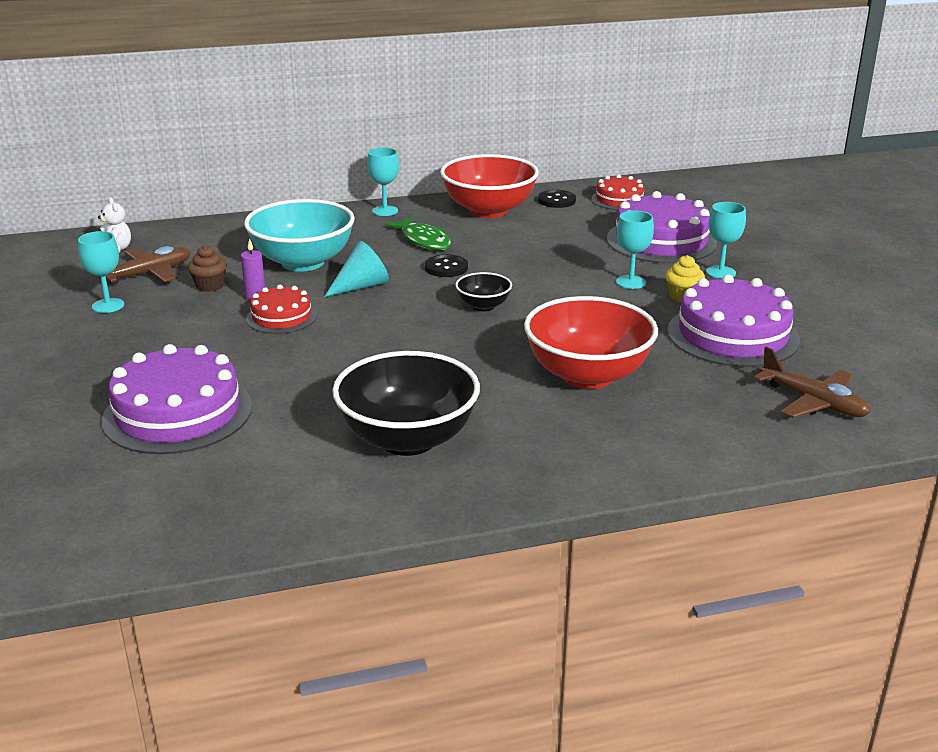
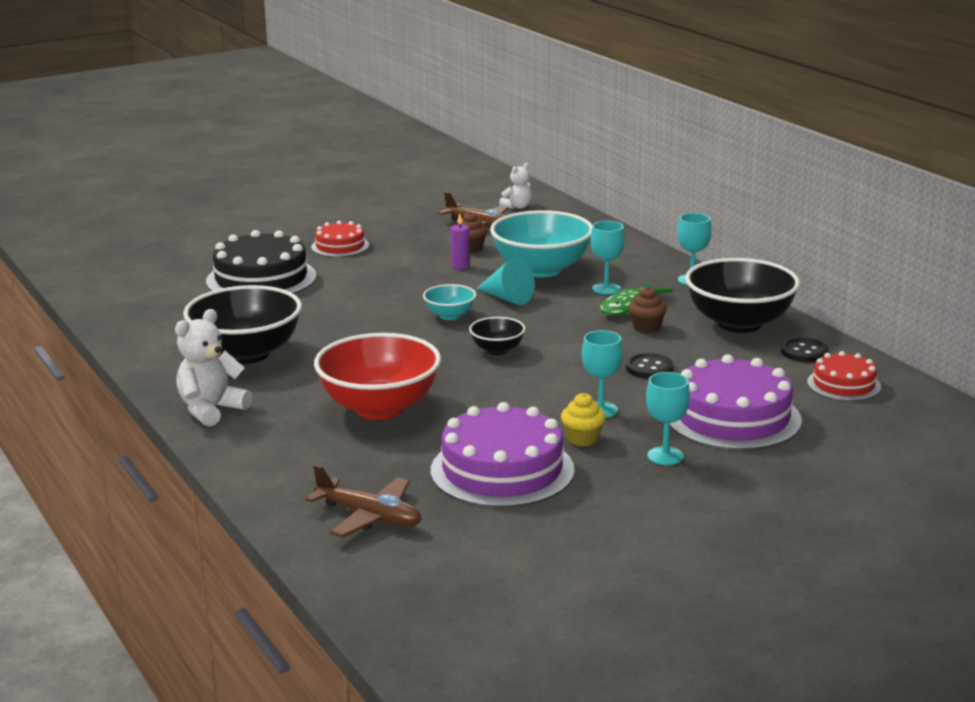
camera: 75 degrees right, 5 degrees down
turquoise goblet [78,231,124,313] -> turquoise goblet moved to [590,221,625,295]
purple cake [102,344,252,454] -> black cake [206,230,316,294]
red cake [246,285,317,334] -> red cake moved to [311,221,369,257]
black button [425,254,468,277] -> black button moved to [626,353,674,379]
red bowl [440,154,539,218] -> black bowl [685,258,800,333]
brown plane [754,347,870,418] -> brown plane turned 90 degrees counterclockwise [306,465,422,538]
none -> white teddy bear [175,309,252,427]
none -> turquoise bowl [423,284,476,320]
none -> brown cupcake [628,287,667,333]

